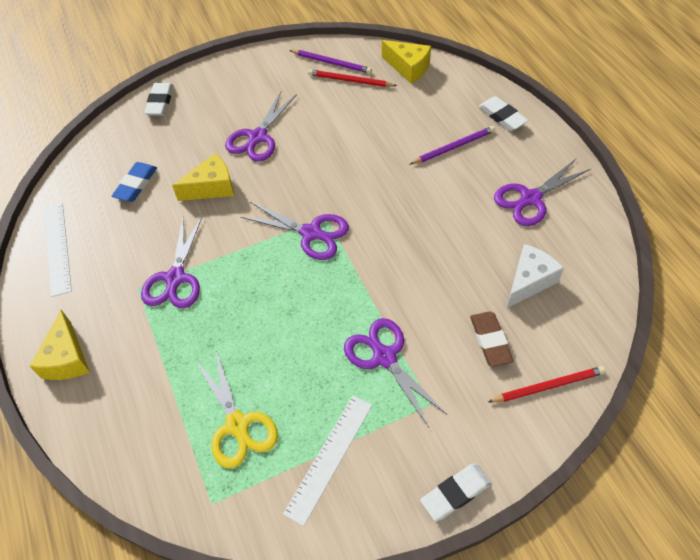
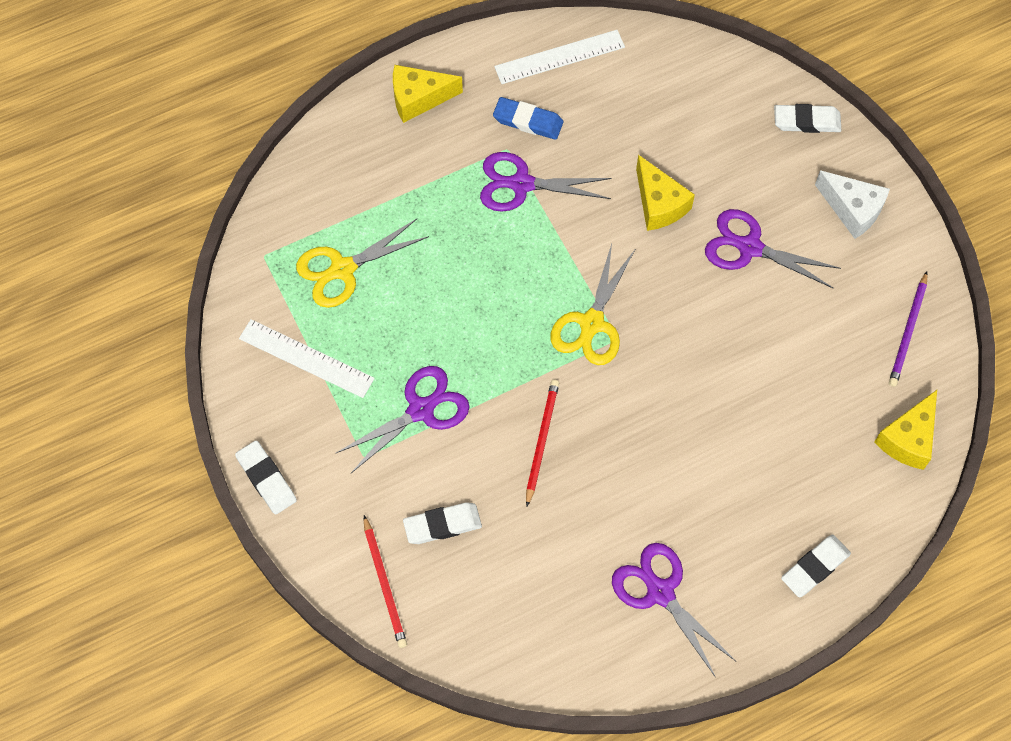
camera: 85 degrees right, 10 degrees up
blue eraser [112,162,157,202] -> blue eraser moved to [493,97,563,140]
purple scissors [241,202,349,260] -> yellow scissors [551,244,635,365]
red pencil [308,69,397,87] -> red pencil moved to [526,379,559,506]
purple pencil [409,126,495,165] -> none
brown eraser [470,311,514,367] -> white eraser [403,502,482,544]
white cheese [507,244,564,308] -> white cheese moved to [815,170,890,239]

